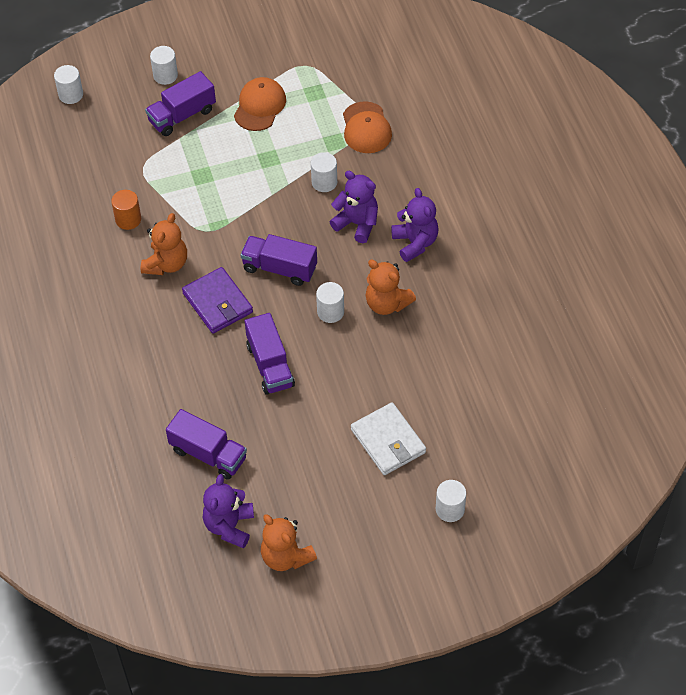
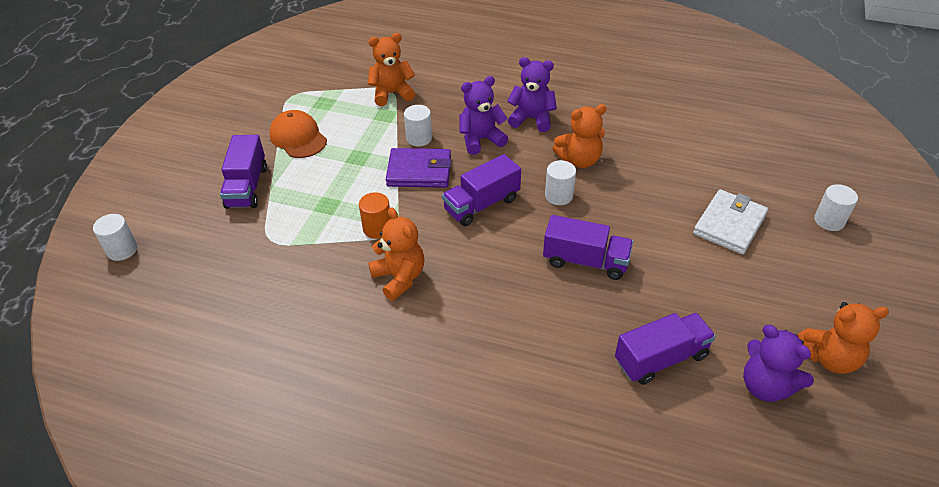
camera: 55 degrees left, 10 degrees down
orange cylinder [111,190,141,230] -> orange cylinder moved to [359,192,390,239]
white cylinder [150,46,178,85] -> none
purple wallet [182,267,253,333] -> purple wallet moved to [386,148,451,188]
orange cap [343,101,392,153] -> orange teddy bear [368,33,415,106]
white wallet [351,402,426,475] -> white wallet turned 60 degrees counterclockwise [693,189,768,254]

